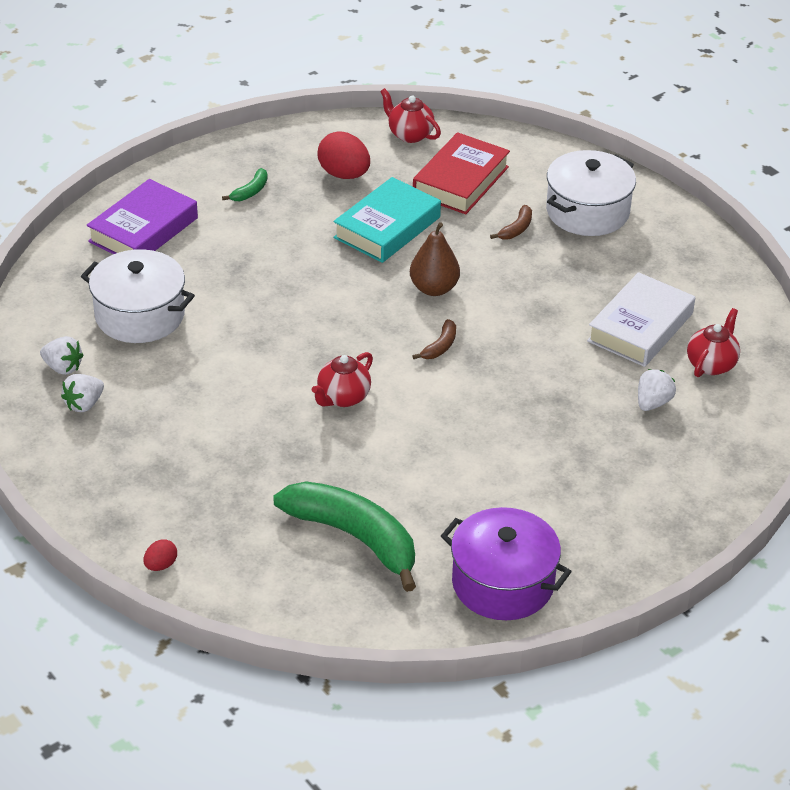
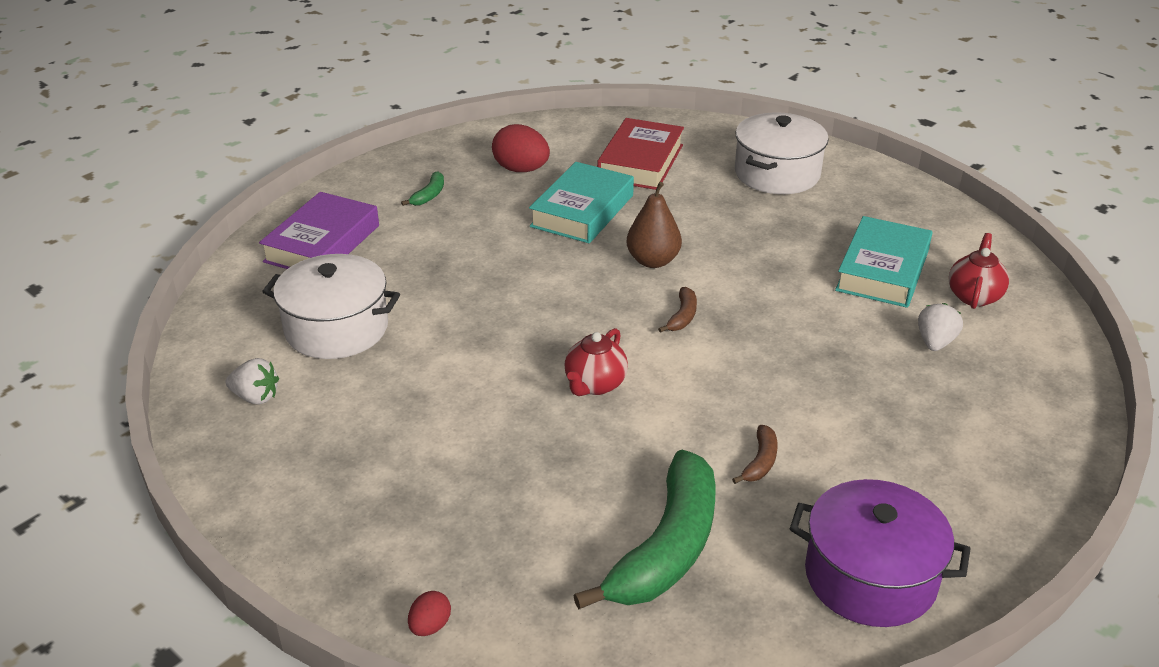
camera: 10 degrees left, 5 degrees down
white strawberry [61,374,104,412] -> none
green banana [273,482,416,592] -> green banana turned 90 degrees clockwise [573,450,716,609]
red teapot [380,88,441,143] -> none
brown banana [490,205,532,240] -> brown banana moved to [732,425,778,484]
white book [587,272,695,367] -> turquoise book [835,216,932,308]

